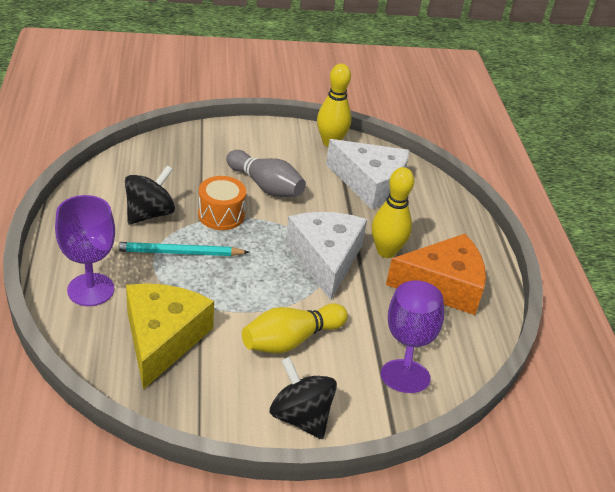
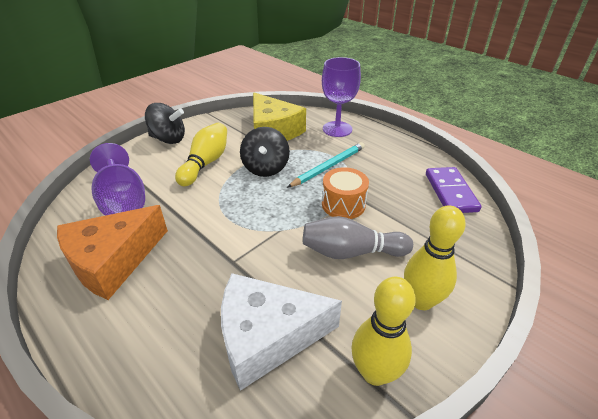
camera: 145 degrees right, 0 degrees up
black spinning top [125,165,175,225] -> black spinning top moved to [240,127,290,177]
white cheese [285,212,367,301] -> none
yellow bowling pin [372,167,414,258] -> yellow bowling pin moved to [404,206,466,310]
none -> purple domino [426,167,481,213]

